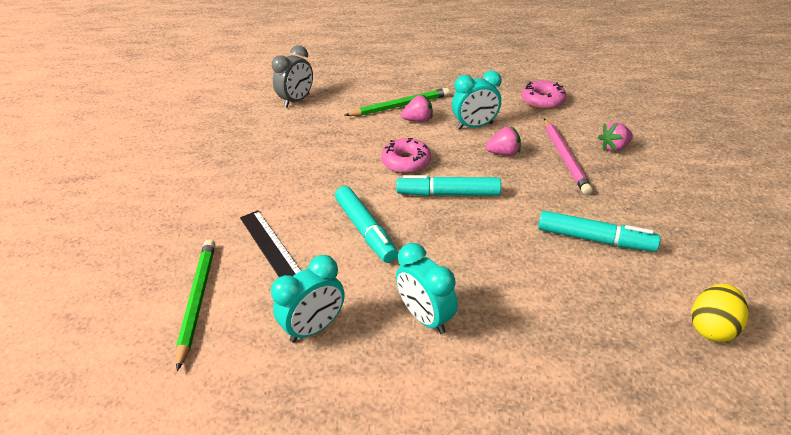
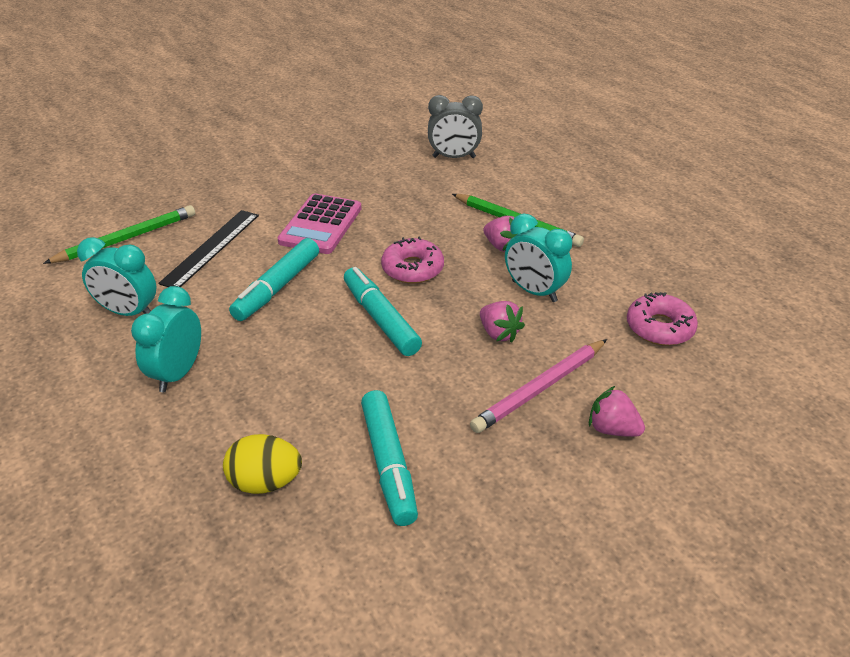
camera: 55 degrees right, 0 degrees up
yellow egg [691,284,748,342] -> yellow egg moved to [223,434,302,494]
none -> pink calculator [278,193,362,254]

